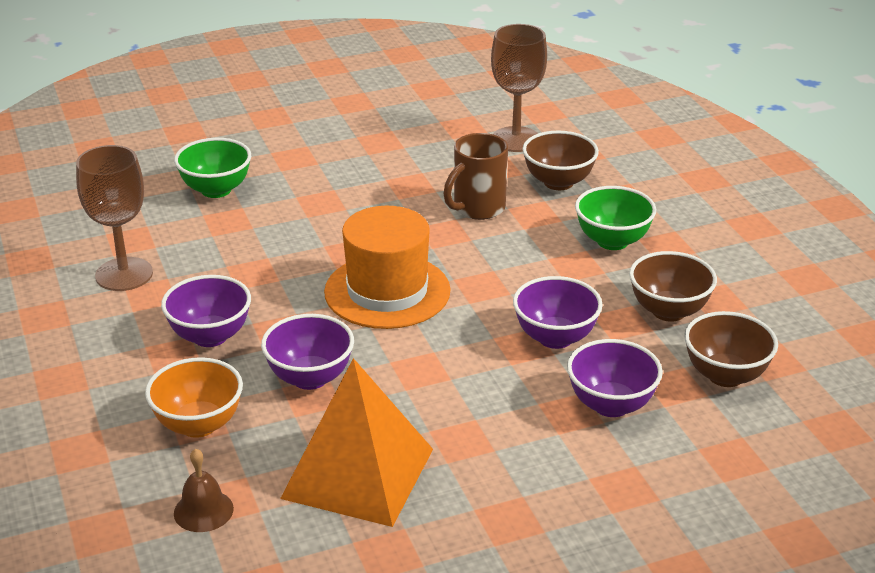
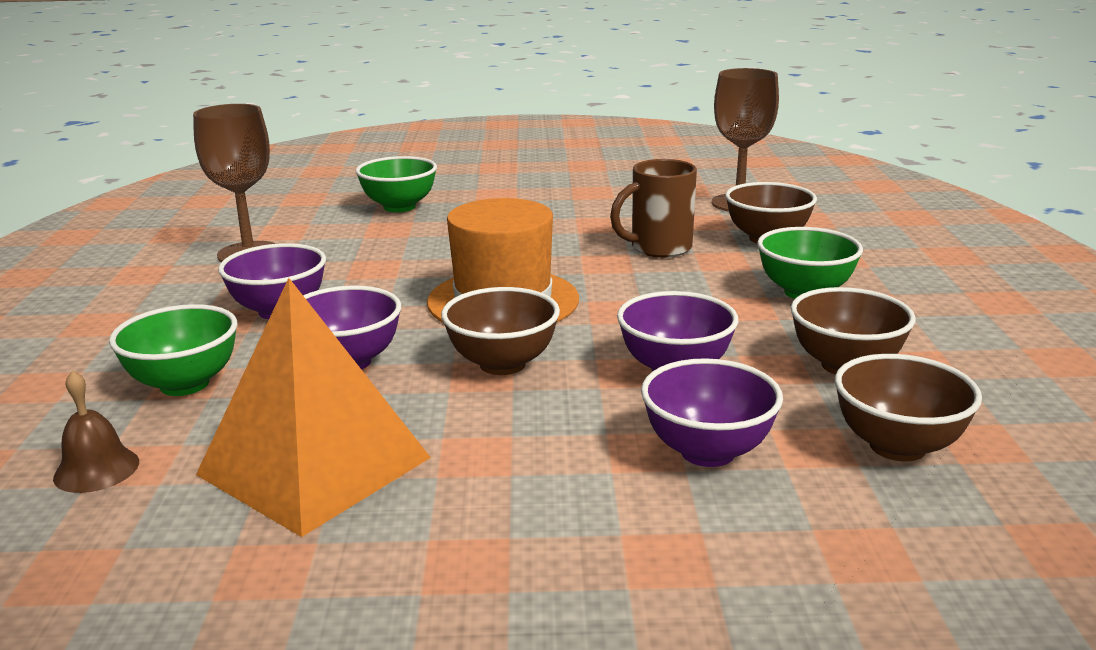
camera: 20 degrees right, 10 degrees down
orange bowl [145,357,243,438] -> green bowl [109,304,238,396]
none -> brown bowl [441,287,560,375]

